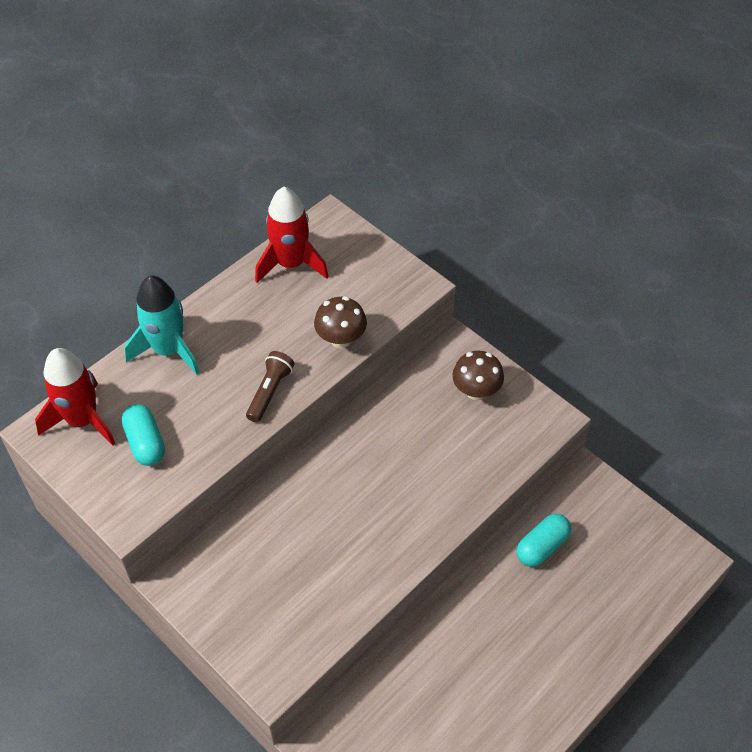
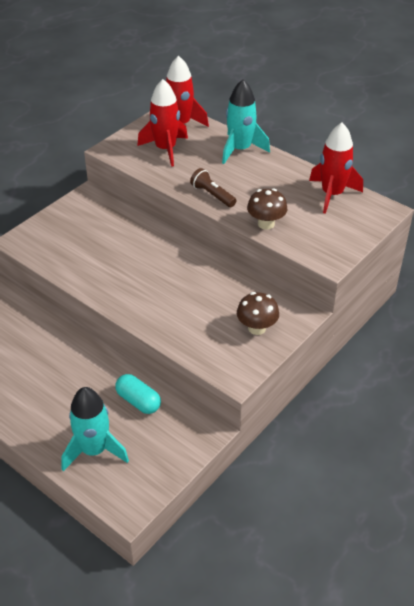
camera: 85 degrees right, 10 degrees down
turquoise capsule [122,404,165,466] -> red rocket [137,79,188,167]
brown flashlight [246,351,295,422] -> brown flashlight turned 150 degrees counterclockwise [190,168,237,207]
none -> turquoise rocket [61,387,129,471]

